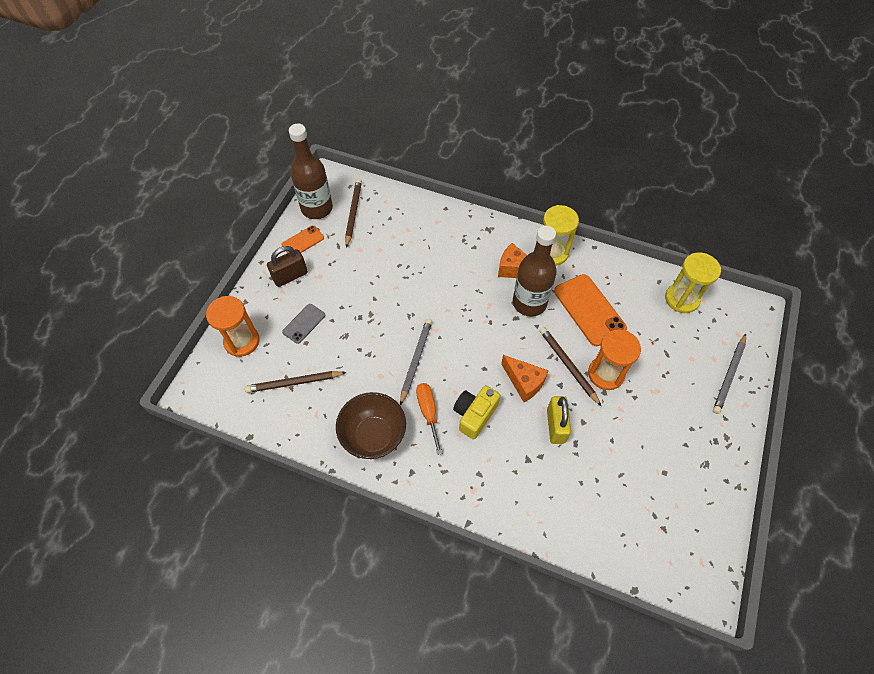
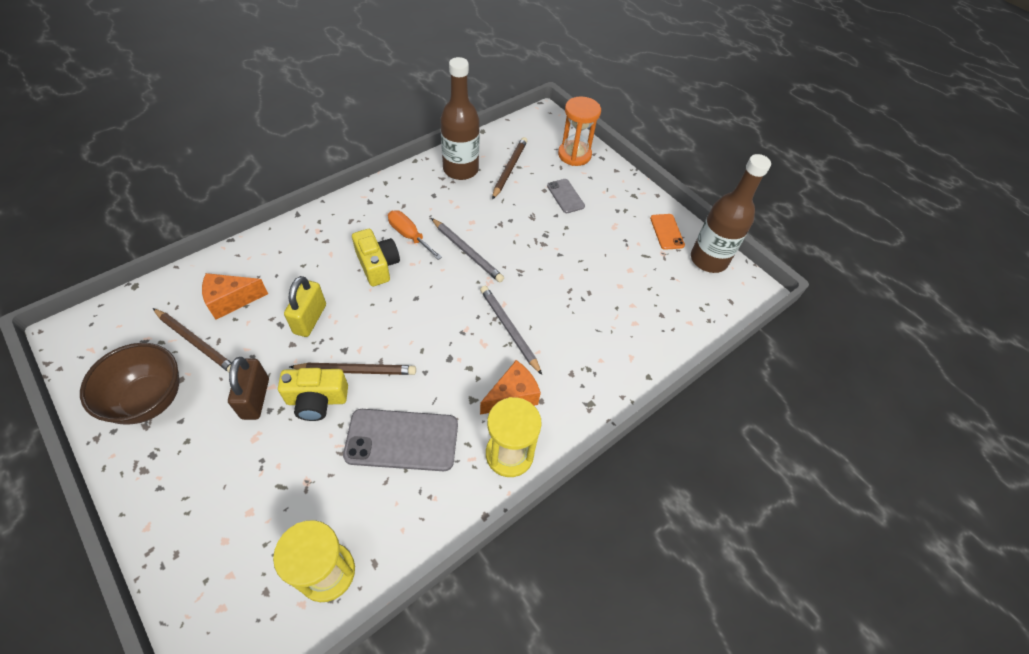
camera: 115 degrees right, 5 degrees down
brown padlock [267,246,308,287] -> brown padlock moved to [228,357,269,420]
brown bowl [336,392,406,459] -> brown bowl moved to [80,343,180,425]
brown pencil [345,179,362,248] -> brown pencil moved to [153,308,232,372]
orange screwdriver [416,383,443,455] -> orange screwdriver turned 150 degrees counterclockwise [388,210,442,260]
orange cheese [501,355,549,402] -> orange cheese moved to [202,273,268,320]
brown bottle [513,226,557,317] -> brown bottle moved to [440,57,480,180]
yellow padlock [547,396,571,444] -> yellow padlock turned 75 degrees clockwise [284,276,326,337]
orange phone [554,274,627,346] -> grey phone [343,409,458,471]
orange hourglass [588,330,641,390] -> yellow camera [278,368,348,421]
grey pencil [713,334,746,414] -> grey pencil moved to [480,286,542,375]

